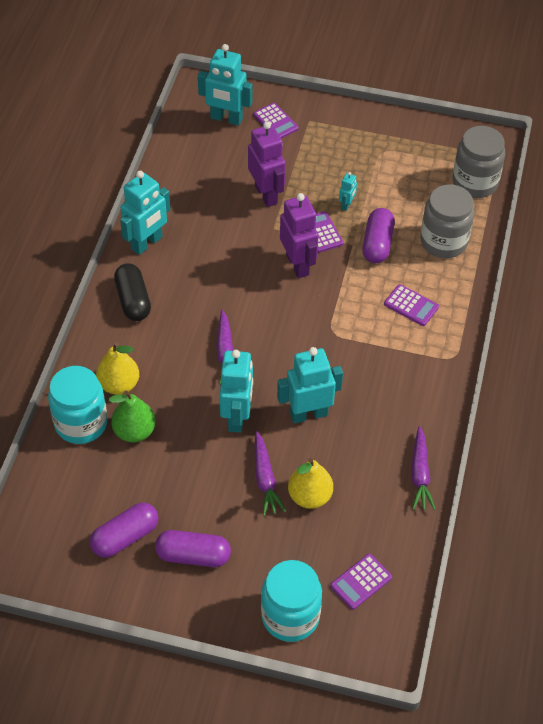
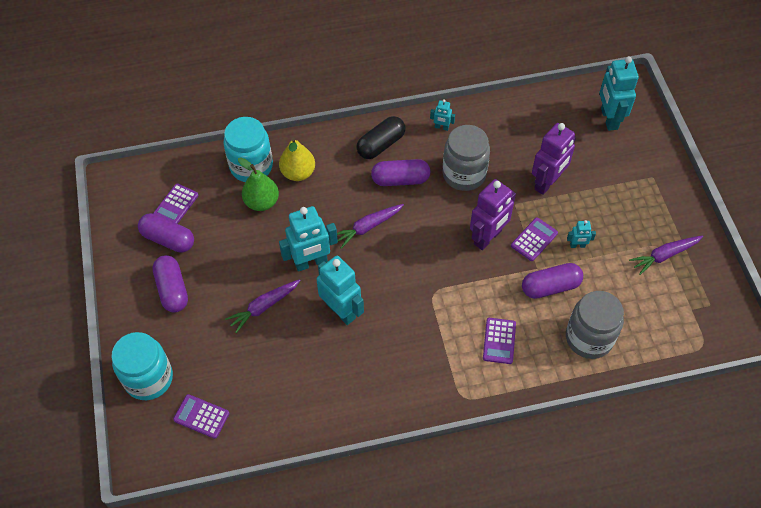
camera: 65 degrees right, 5 degrees up
turquoise robot [120,171,170,255] -> turquoise robot [430,99,455,131], size x0.47
purple calculator [253,103,299,139] -> purple calculator moved to [153,183,198,224]
yellow pear [288,458,333,509] -> none
purple carrot [411,426,436,510] -> purple carrot moved to [629,236,703,275]
grey jar [452,126,505,198] -> grey jar moved to [443,125,490,191]
none -> purple capsule [371,159,430,186]

